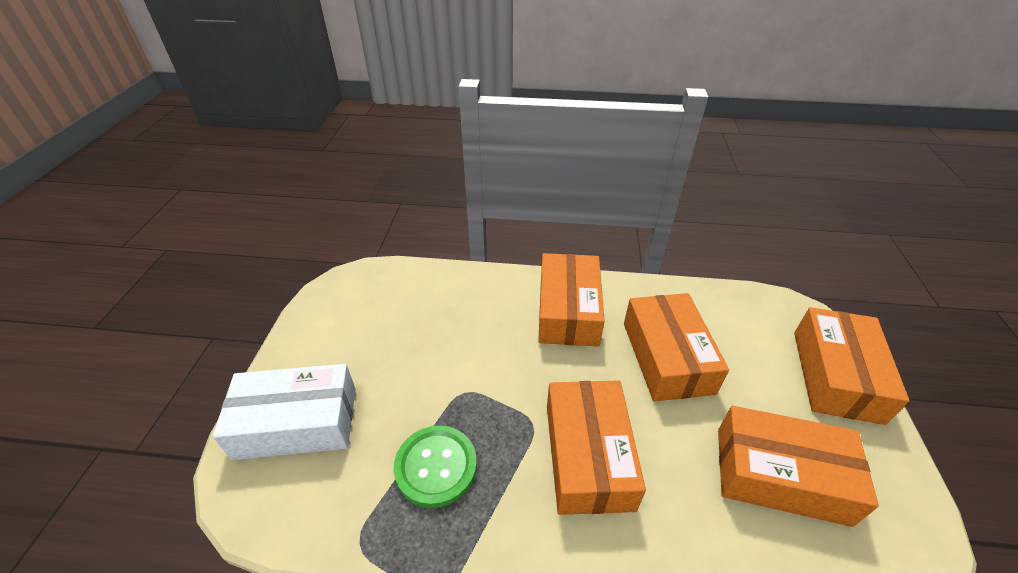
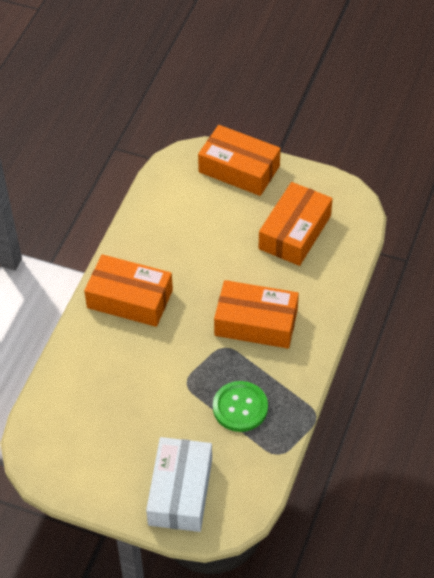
camera: 75 degrees left, 10 degrees up
orange box [624,293,729,401] -> none

